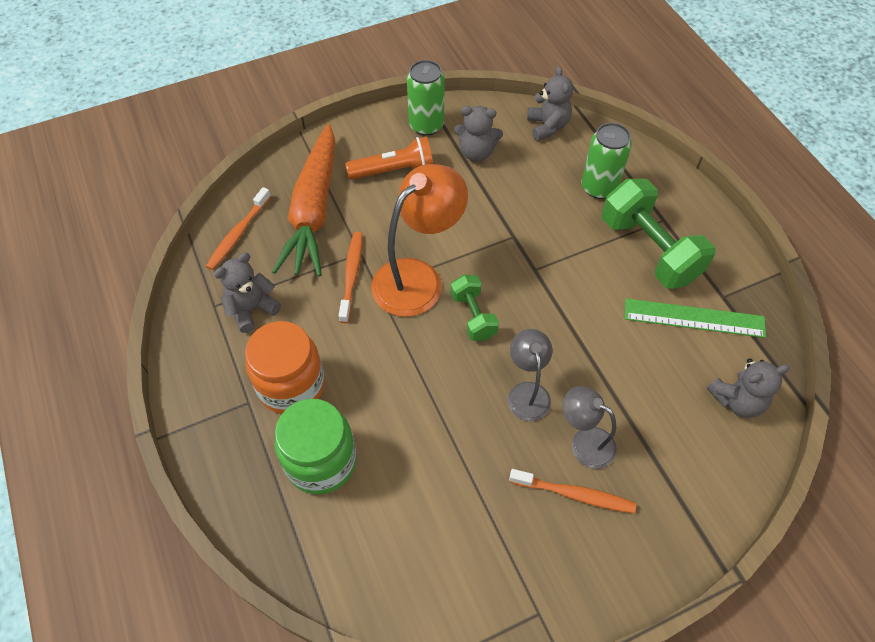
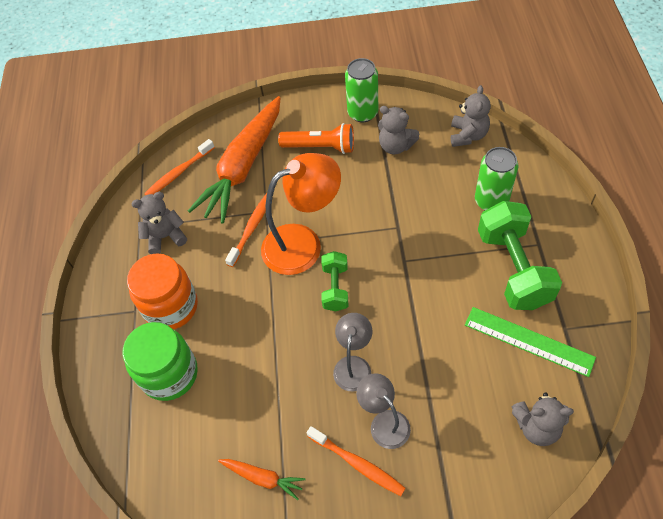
camera: 25 degrees right, 0 degrees up
none -> orange carrot [218,459,305,500]

